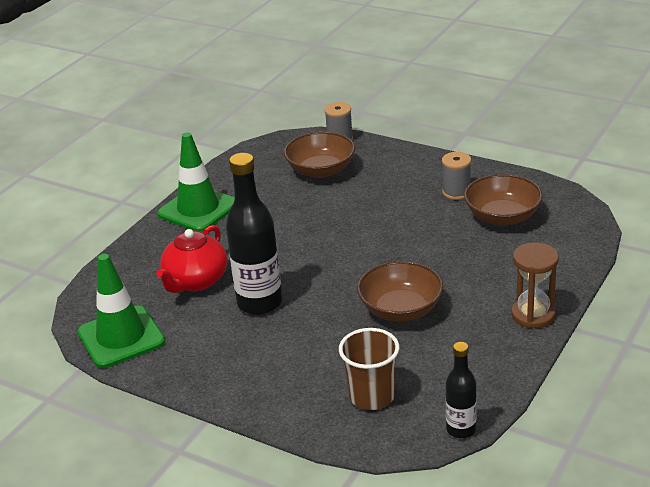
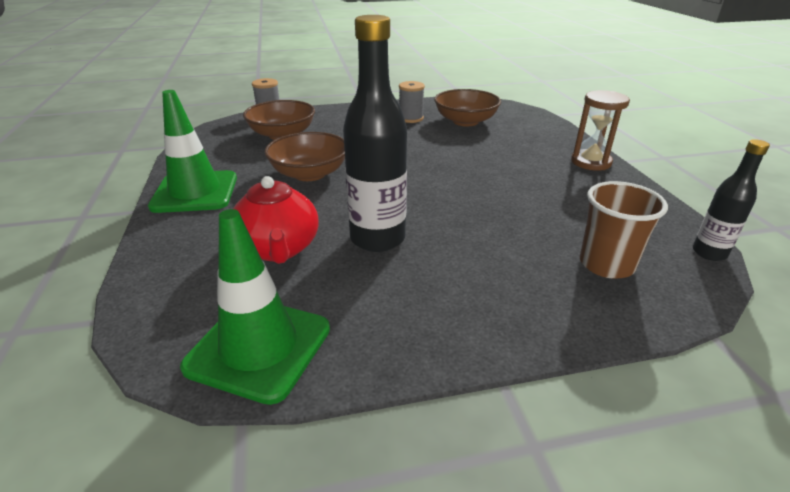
camera: 45 degrees left, 0 degrees up
brown bowl [357,261,443,322] -> brown bowl moved to [264,132,345,181]

